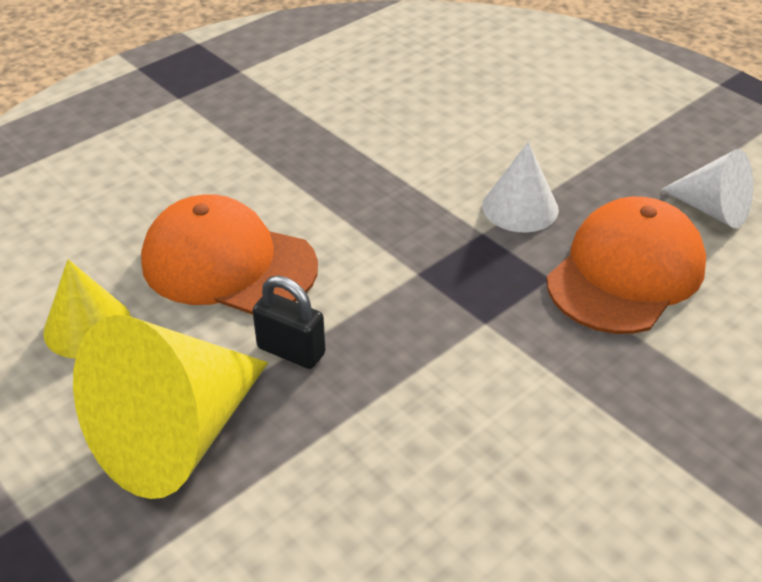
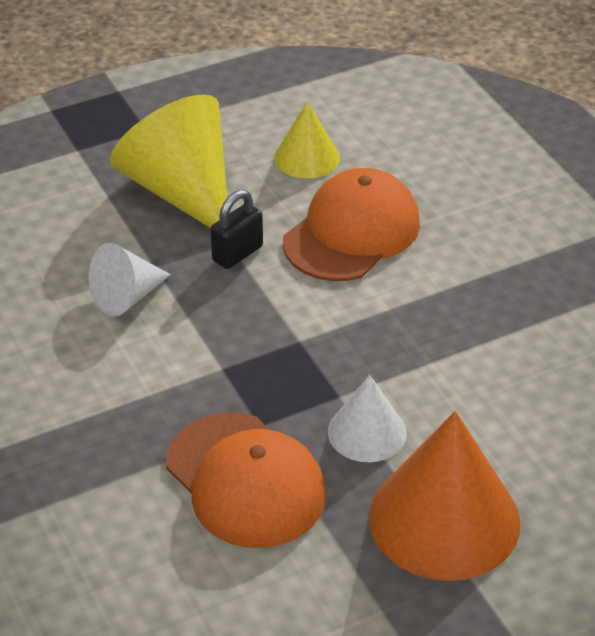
camera: 105 degrees right, 0 degrees up
white cone [661,149,753,228] -> white cone moved to [89,243,171,317]
none -> orange cone [369,411,520,581]

